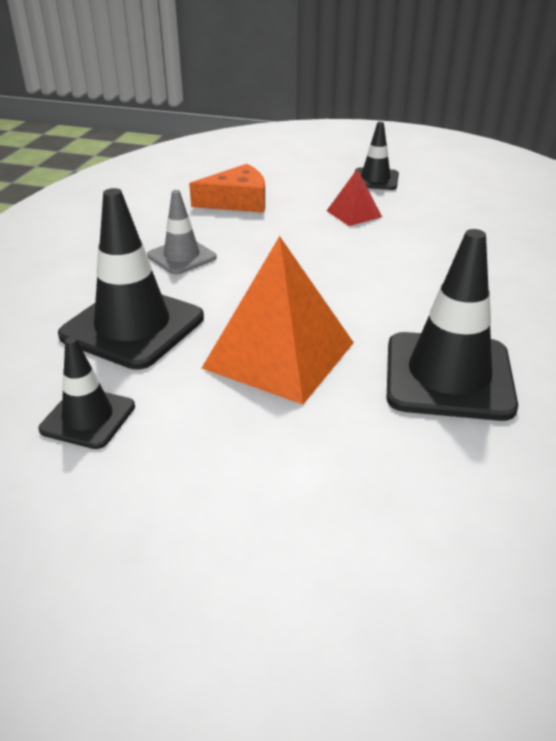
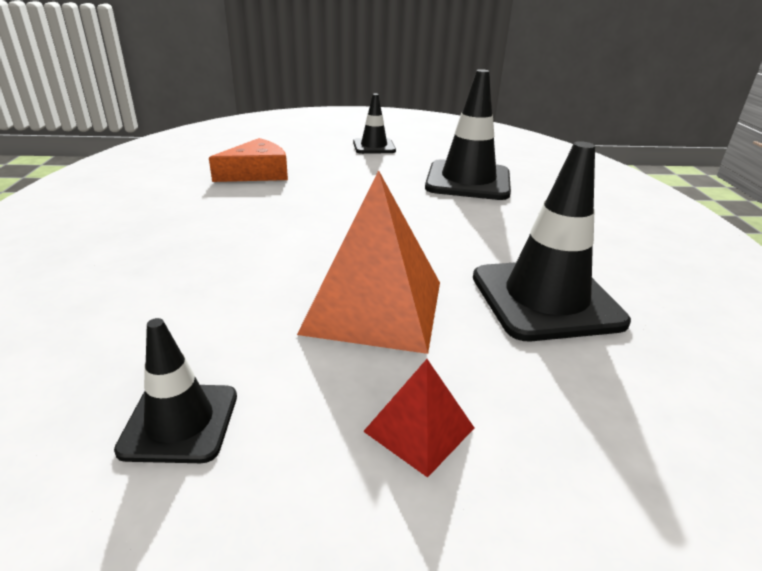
camera: 20 degrees left, 5 degrees down
black traffic cone [58,188,204,370] -> black traffic cone moved to [425,69,511,200]
grey traffic cone [147,190,217,275] -> none
red pyramid [327,169,382,226] -> red pyramid moved to [363,359,474,478]

